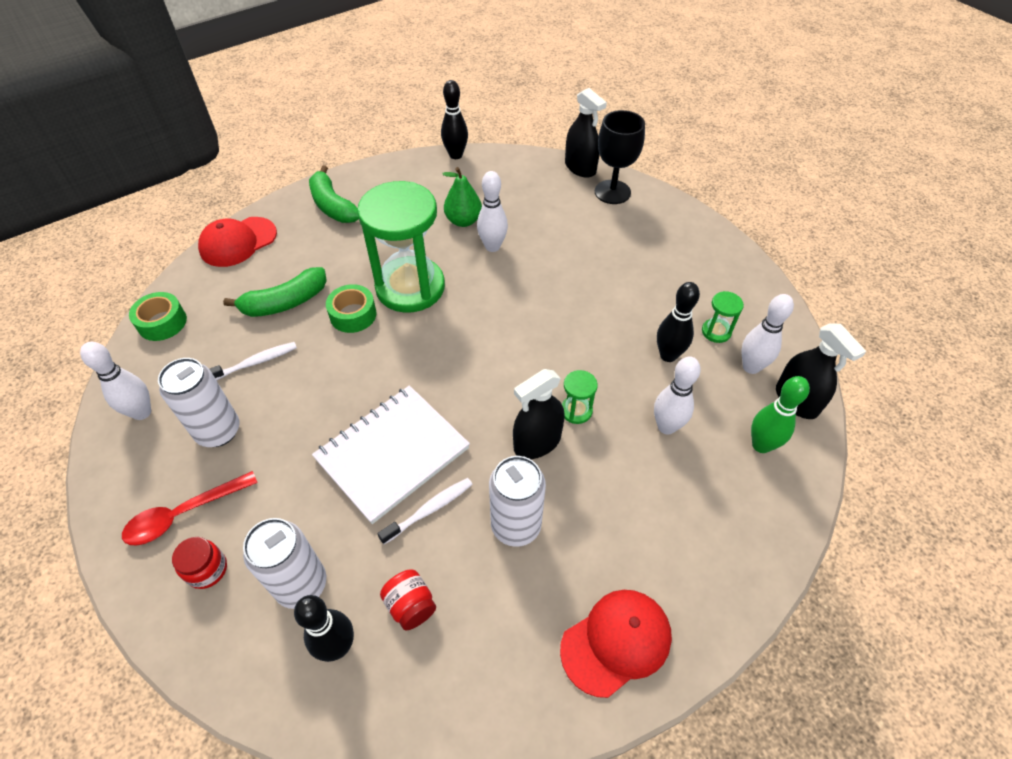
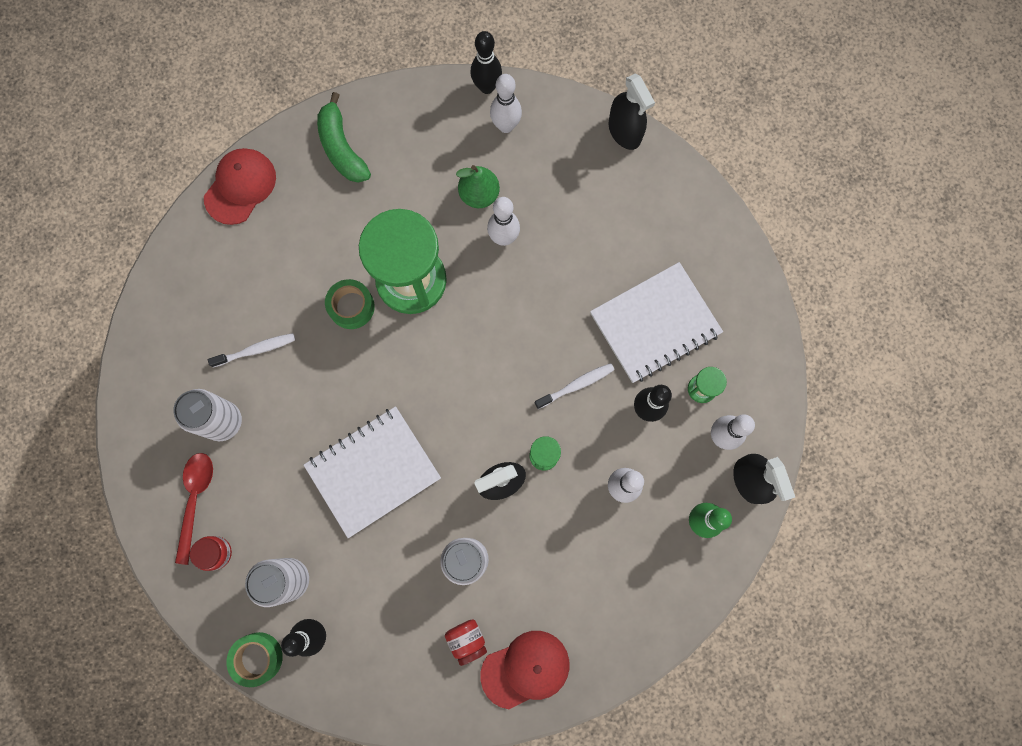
camera: 10 degrees right, 25 degrees up
white bowling pin [80,342,151,420] -> white bowling pin moved to [490,74,522,133]
red spoon [122,471,258,546] -> red spoon turned 120 degrees clockwise [175,453,213,565]
green tape [129,292,187,341] -> green tape moved to [226,632,283,687]
red cap [198,217,277,267] -> red cap turned 150 degrees clockwise [204,148,276,225]
green banana [223,267,327,317] -> none
white toothbrush [377,478,473,544] -> white toothbrush moved to [535,363,614,409]
red jar [380,569,436,630] -> red jar moved to [445,619,487,666]
black goblet [595,110,645,204] -> none
none -> white notebook [590,262,723,383]

